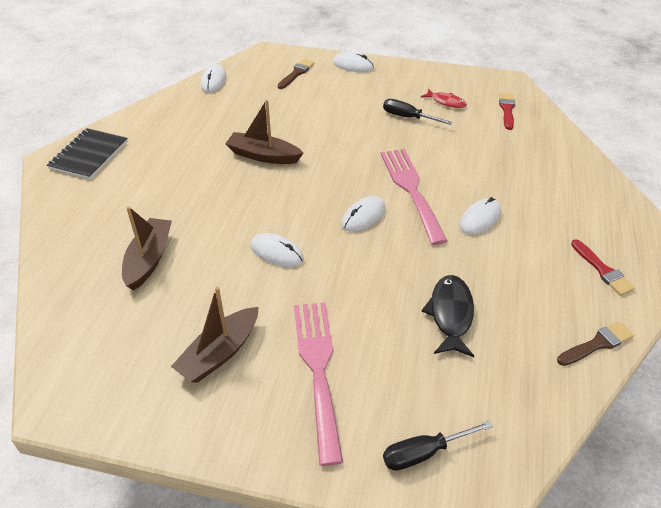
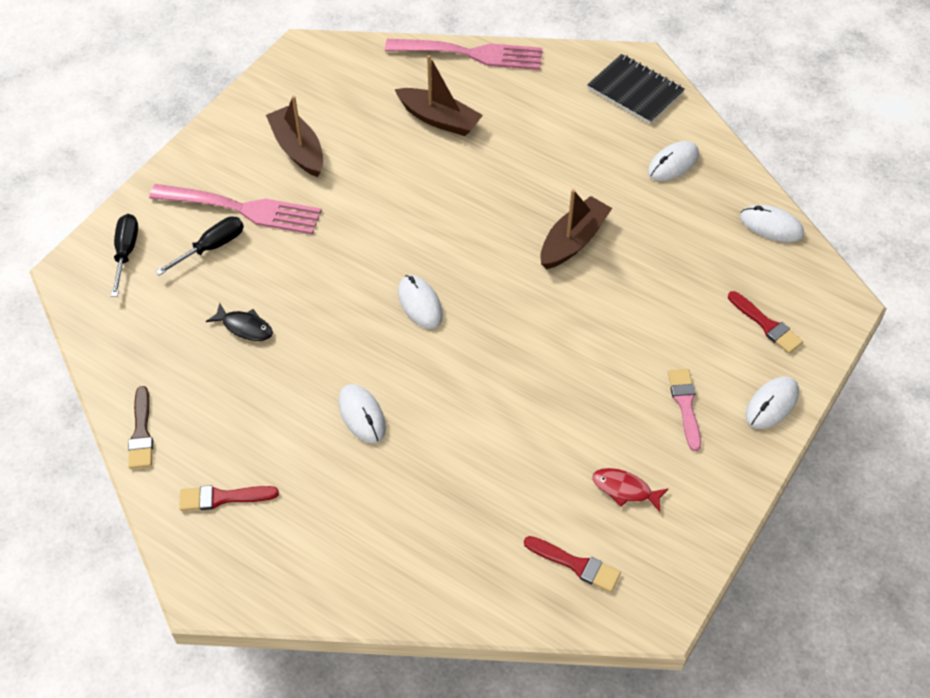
camera: 110 degrees right, 10 degrees up
white mouse [251,233,304,267] -> white mouse moved to [648,141,699,181]
brown brush [278,59,315,89] -> red brush [728,291,803,354]
pink fork [381,149,447,245] -> pink fork moved to [385,39,543,70]
black screwdriver [383,99,452,125] -> black screwdriver moved to [155,216,244,275]
red fish [421,89,467,108] -> red fish turned 60 degrees clockwise [593,468,669,512]
black fish [422,275,474,357] -> black fish [206,303,273,341], size x0.65
none -> pink brush [668,369,701,451]

